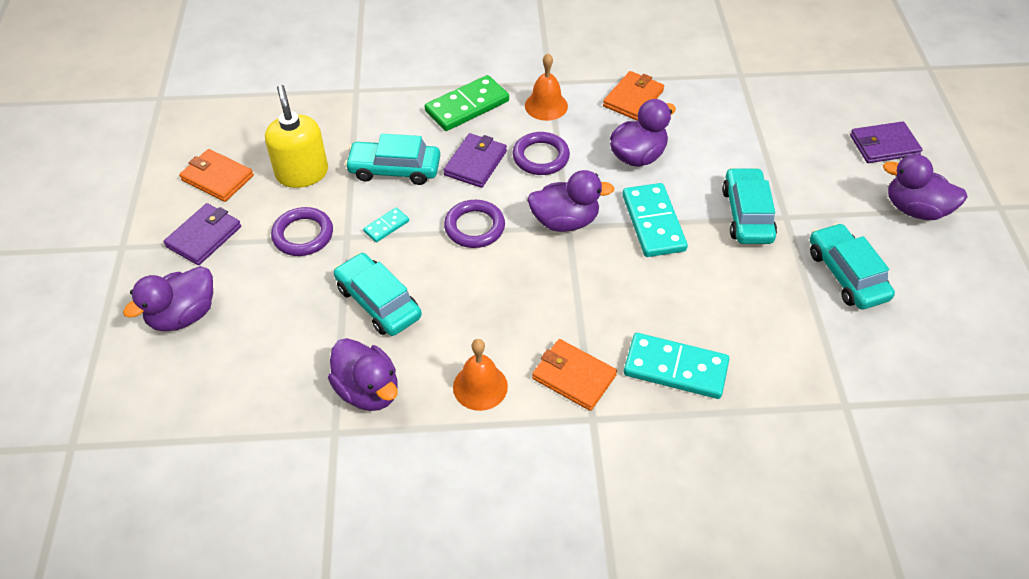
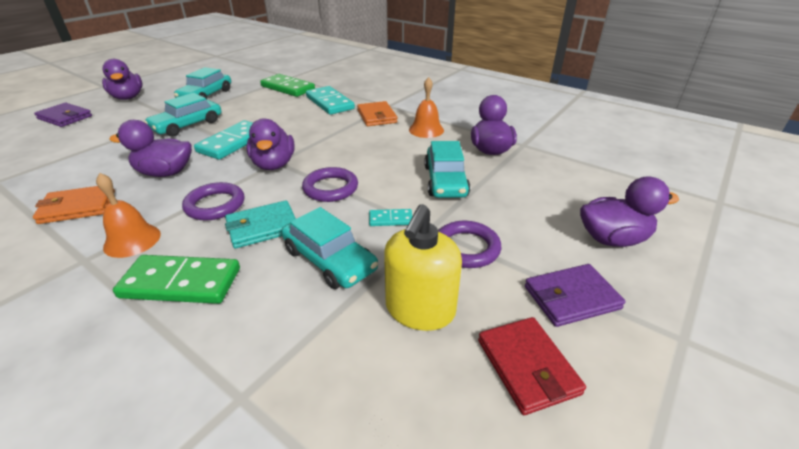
camera: 140 degrees left, 15 degrees down
orange wallet [179,149,254,202] -> red wallet [478,317,586,415]
purple wallet [444,133,507,188] -> turquoise wallet [225,200,296,248]
purple duck [527,170,614,232] -> purple duck turned 135 degrees counterclockwise [246,118,295,170]
none -> green domino [260,74,315,97]

